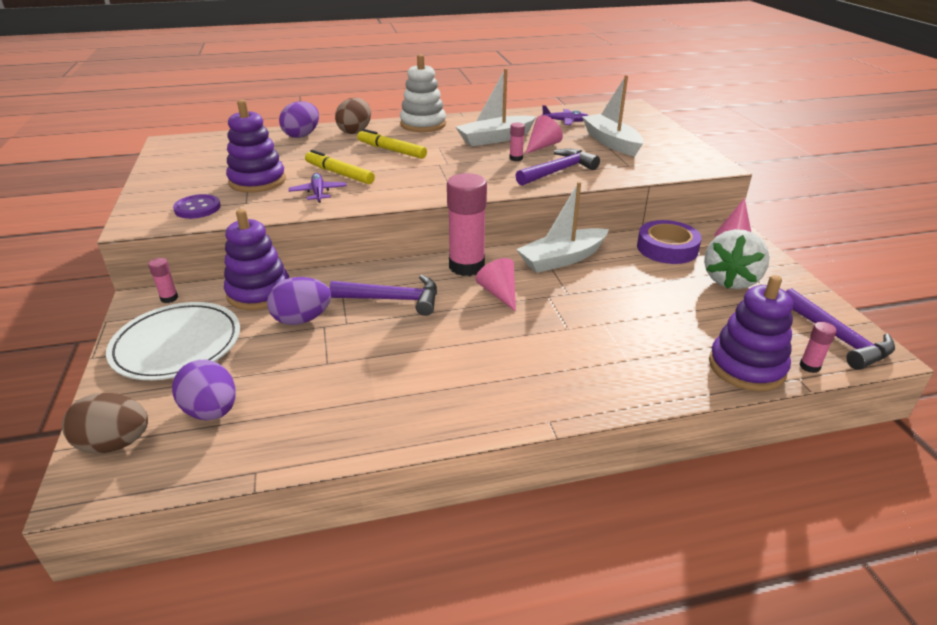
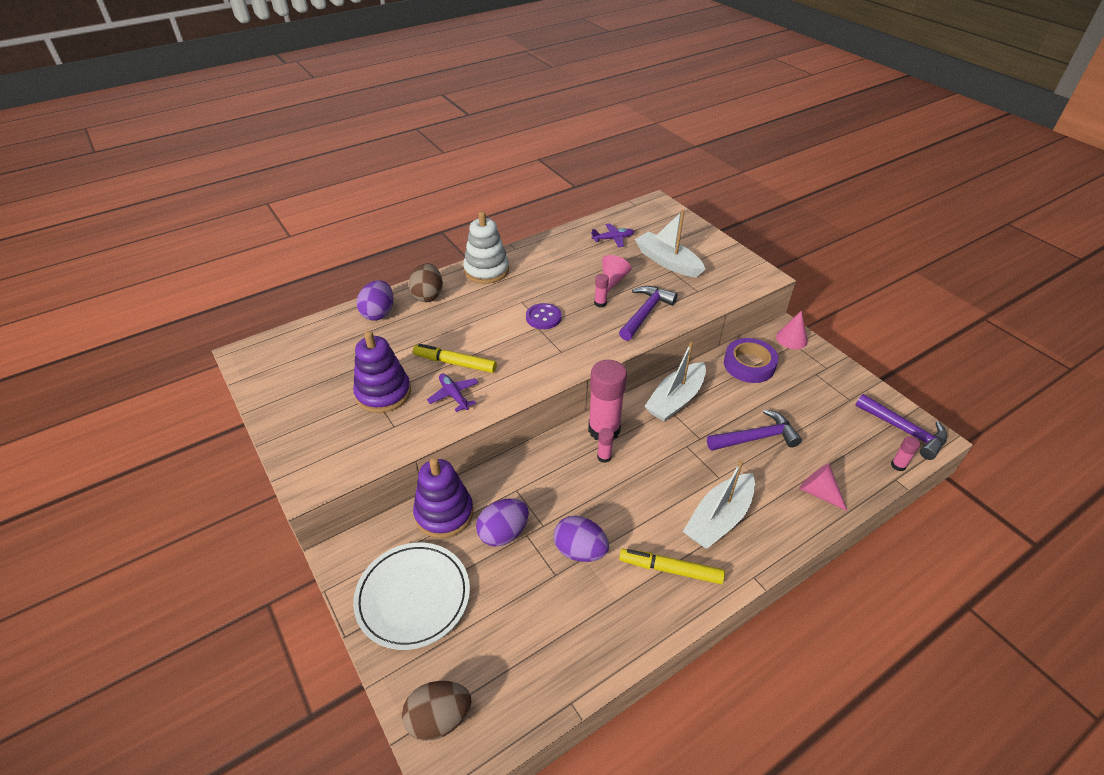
camera: 20 degrees left, 10 degrees up
pink glue stick [148,258,178,303] -> pink glue stick moved to [597,428,614,463]
purple egg [172,360,236,420] -> purple egg moved to [554,515,609,562]
purple button [173,194,221,219] -> purple button moved to [526,303,562,329]
purple hammer [329,275,437,316] -> purple hammer moved to [707,409,802,451]
yellow marker [357,129,427,159] -> yellow marker moved to [619,549,725,584]
white boat [456,68,537,146] -> white boat moved to [683,460,755,549]
pink cone [475,258,516,312] -> pink cone moved to [799,463,847,511]
white strawberry [704,229,770,289] -> none
purple stacking toy [709,275,793,391] -> none

